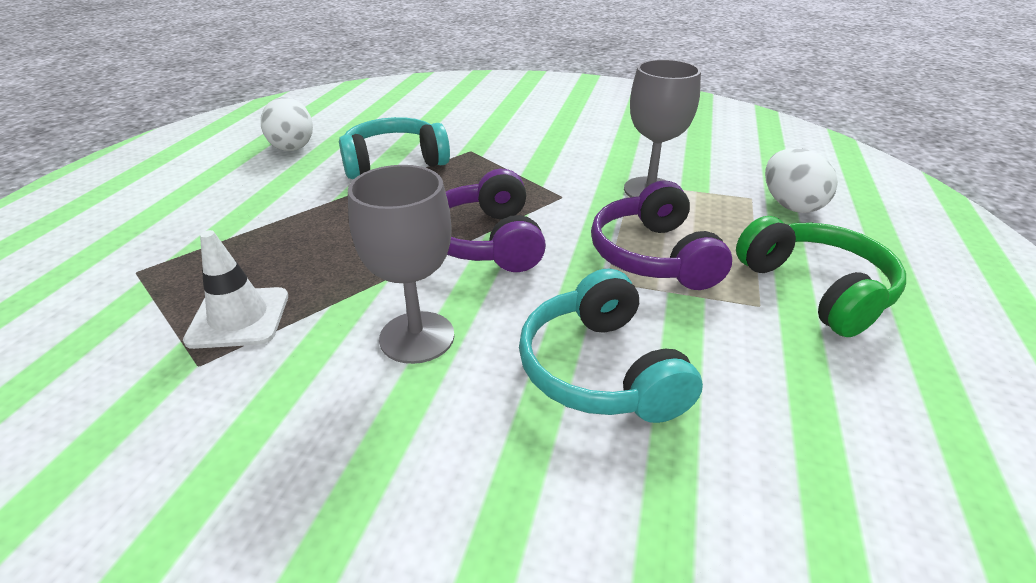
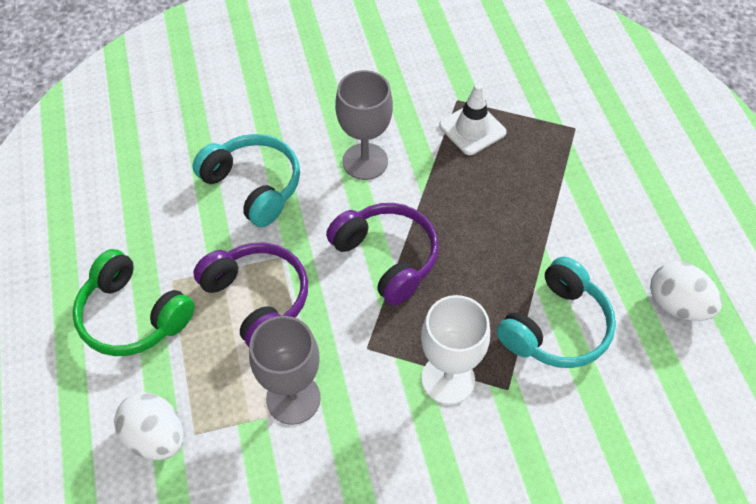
camera: 150 degrees right, 20 degrees up
none -> white goblet [421,295,490,405]

